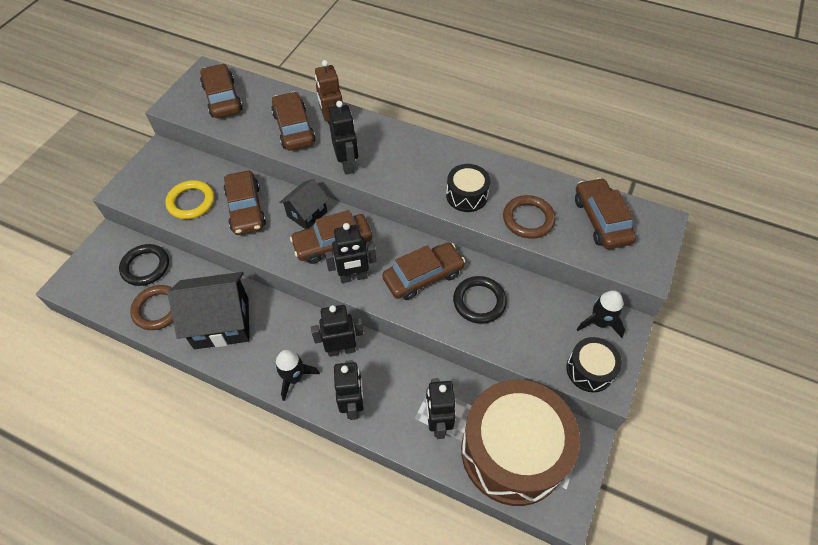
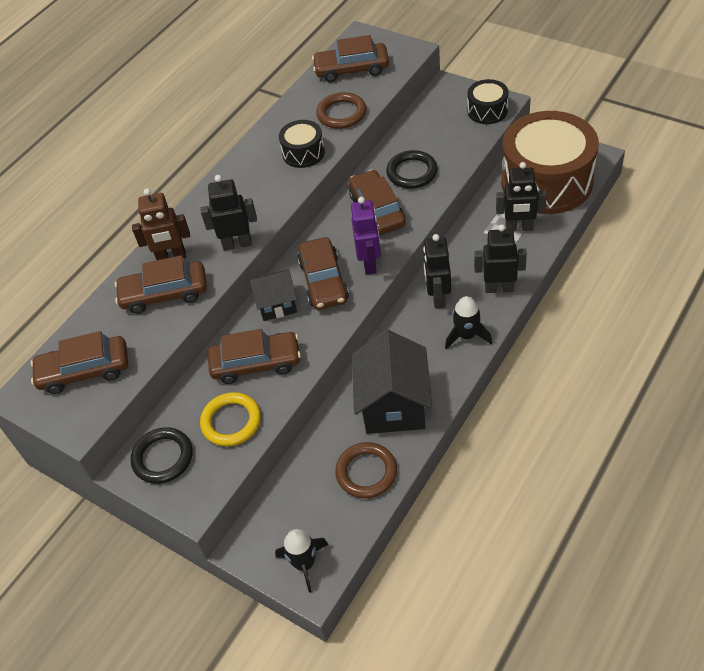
camera: 75 degrees left, 5 degrees down
black ring [119,244,169,286] -> black ring moved to [131,427,193,484]
black house [279,179,329,229] -> black house turned 60 degrees counterclockwise [250,269,297,321]
black robot [325,223,376,283] -> purple robot [351,197,381,275]
black rocket [576,290,625,338] -> black rocket moved to [275,529,329,593]

